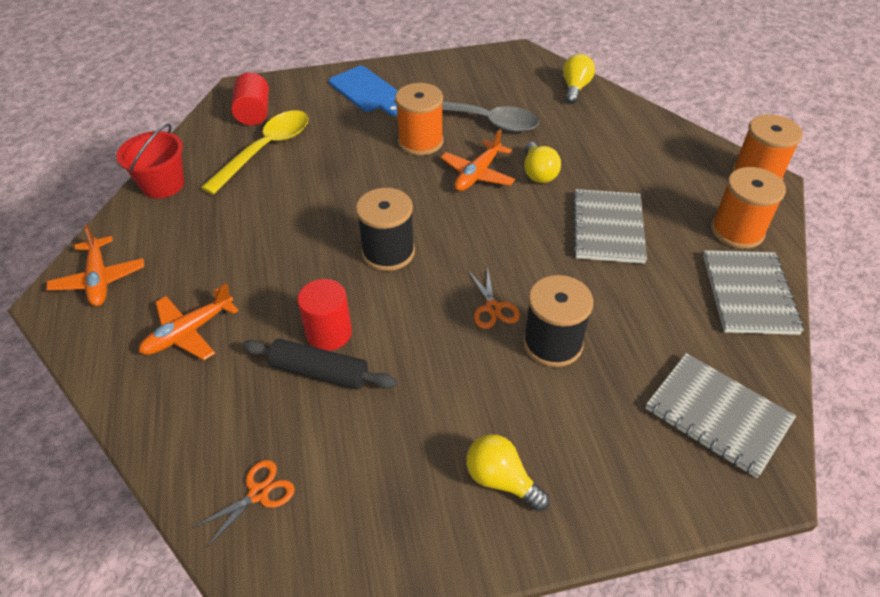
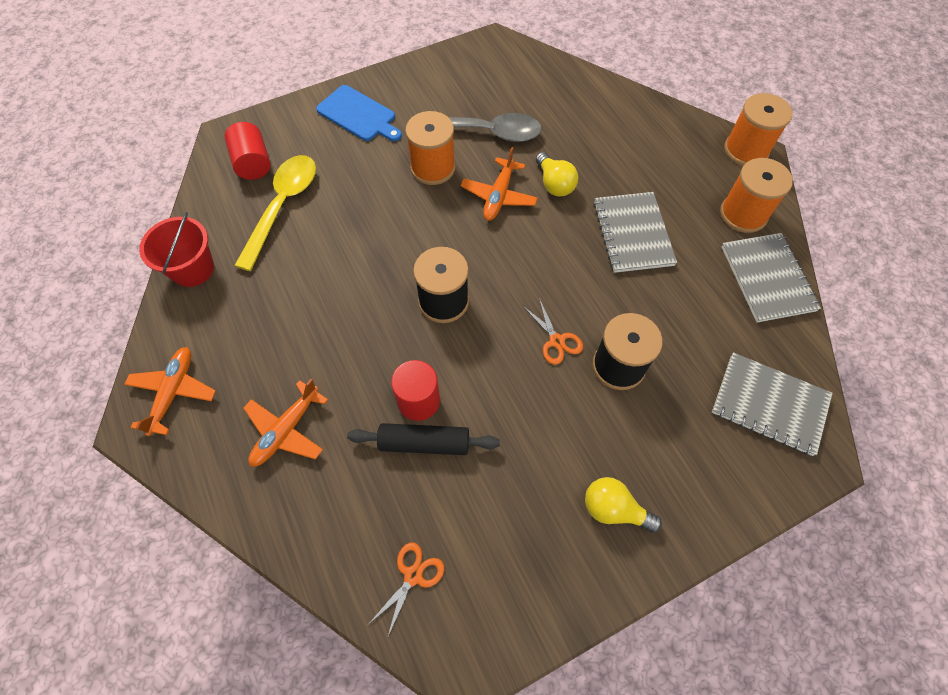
camera: 15 degrees left, 15 degrees up
orange plane [47,224,144,306] -> orange plane turned 135 degrees counterclockwise [124,347,216,436]
yellow light bulb [563,54,595,104] -> none

